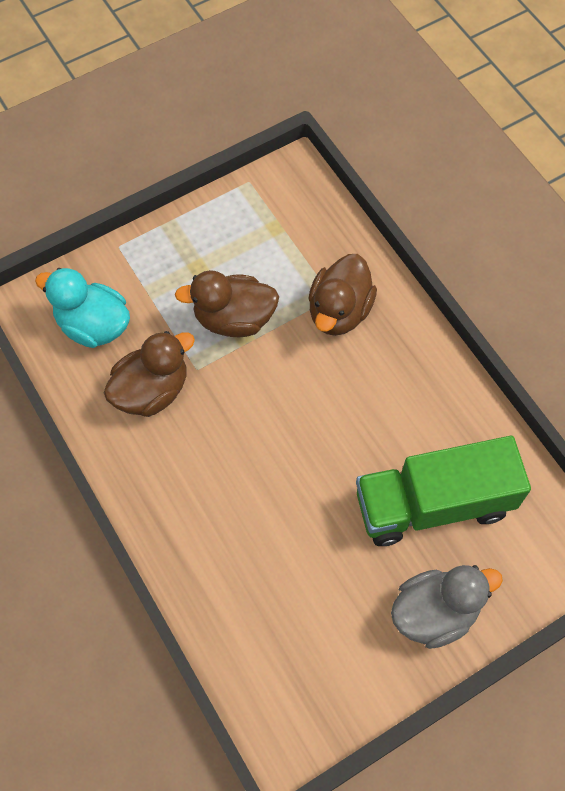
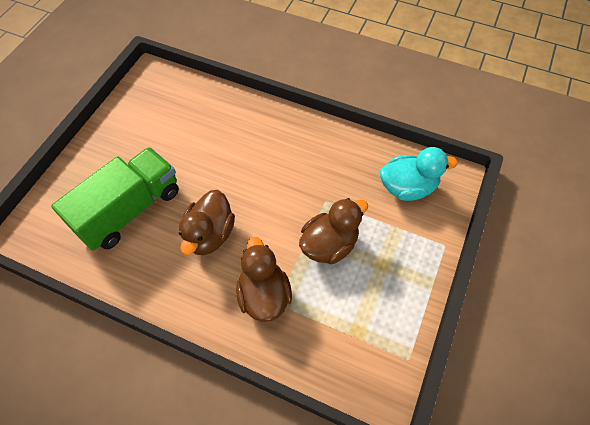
camera: 145 degrees right, 5 degrees down
brown duck [104,331,195,417] -> brown duck moved to [179,190,235,255]
grey duck [391,565,503,649] -> none

